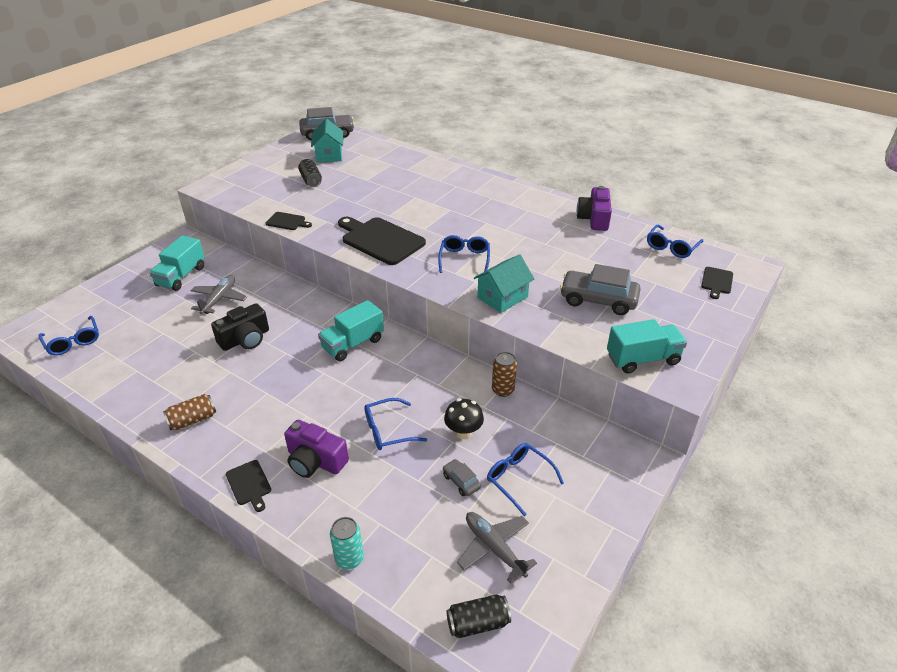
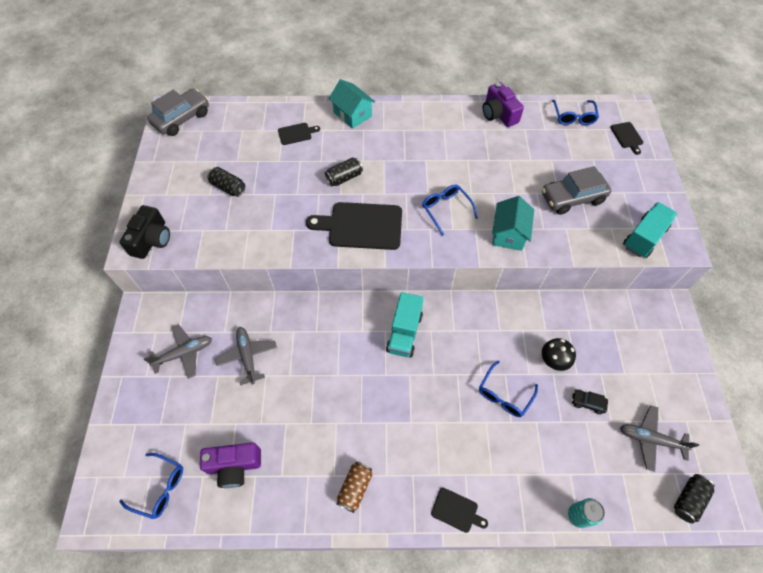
camera: 35 degrees left, 20 degrees up
turquoise truck [149,236,205,291] -> grey plane [144,324,212,379]
black camera [211,303,269,351] -> black camera moved to [119,205,170,259]
black cutting board [266,212,312,230] -> black cutting board moved to [278,123,320,145]
purple camera [284,420,349,478] -> purple camera moved to [200,442,261,488]
turquoise house [311,119,343,162] -> turquoise house moved to [328,79,375,129]
grey car [443,459,481,496] -> black car [572,390,608,414]
blue glasses [487,443,564,516] -> none
brown can [492,352,517,397] -> none
none -> black can [325,157,363,187]

